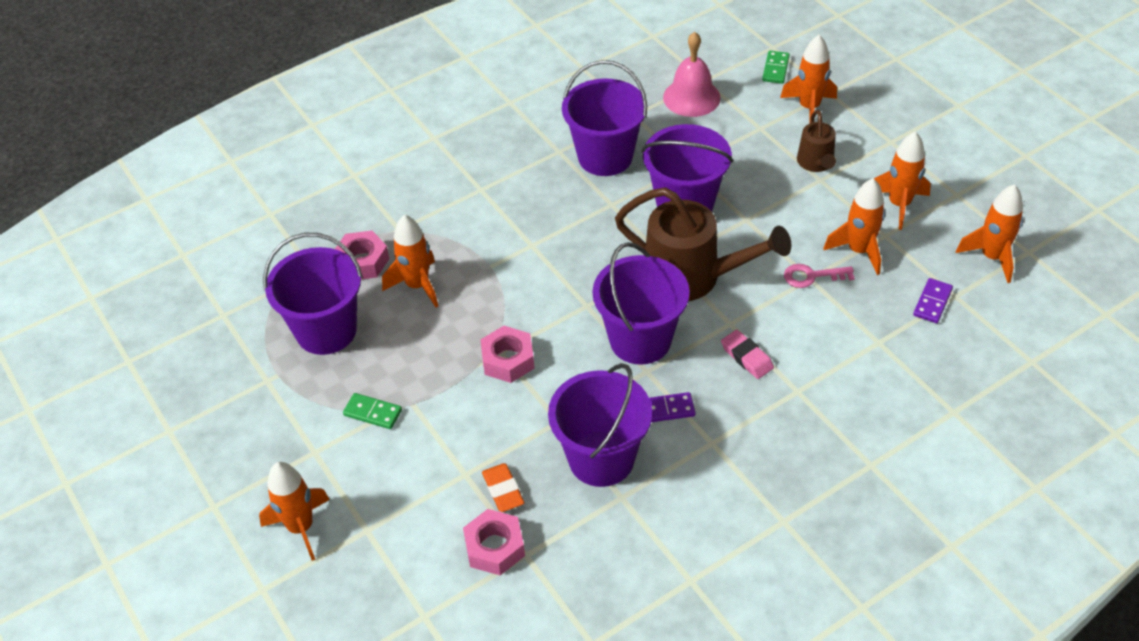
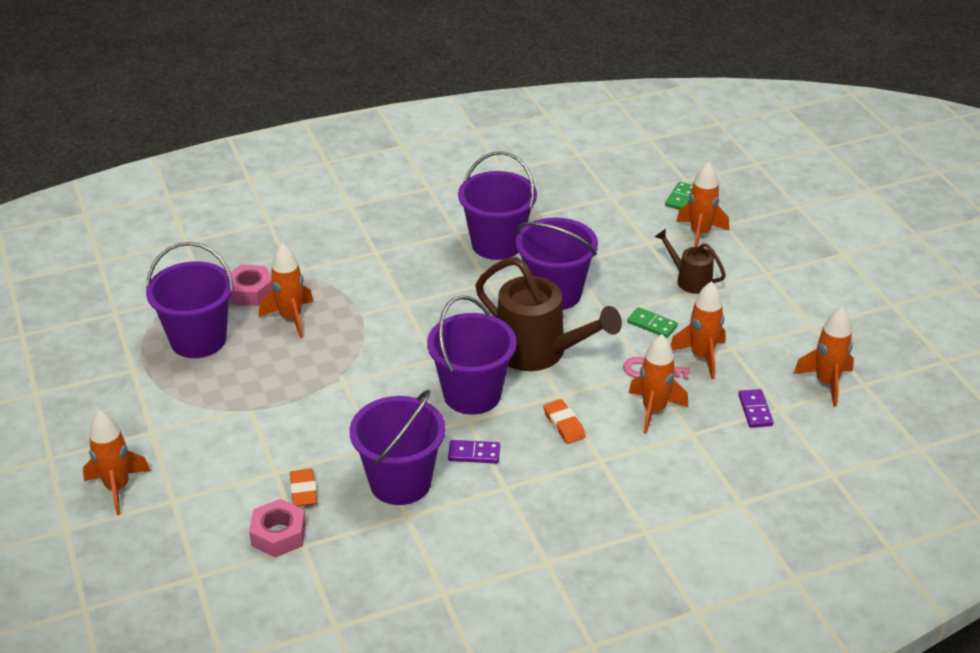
camera: 10 degrees right, 10 degrees down
green domino [343,393,402,429] -> green domino moved to [627,307,678,338]
pink nut [480,326,535,383] -> none
pink bell [663,32,721,117] -> none
pink eraser [721,330,774,379] -> orange eraser [543,399,586,444]
brown watering can [797,110,836,172] -> brown watering can turned 120 degrees clockwise [655,229,726,294]
orange rocket [874,132,931,230] -> orange rocket moved to [629,334,688,434]
purple domino [913,278,953,323] -> purple domino turned 45 degrees counterclockwise [738,389,774,428]

